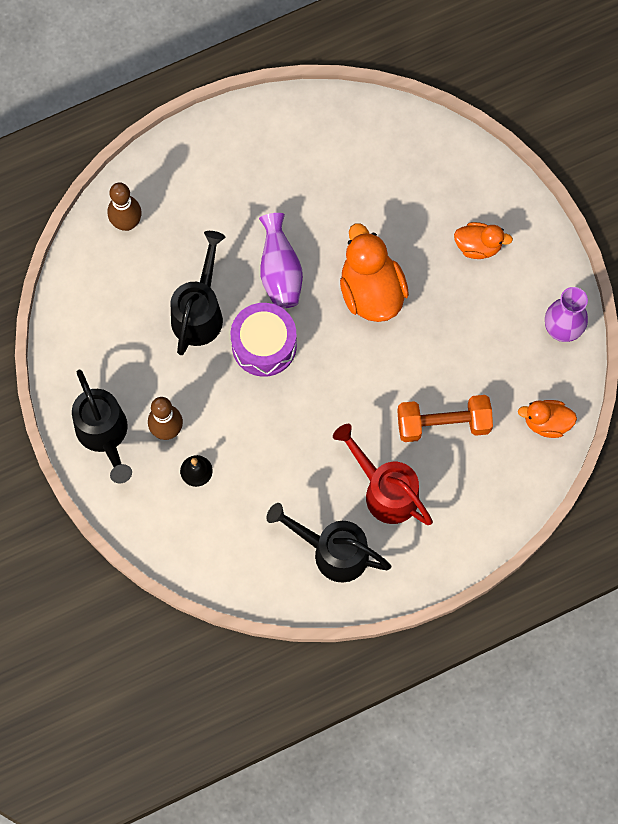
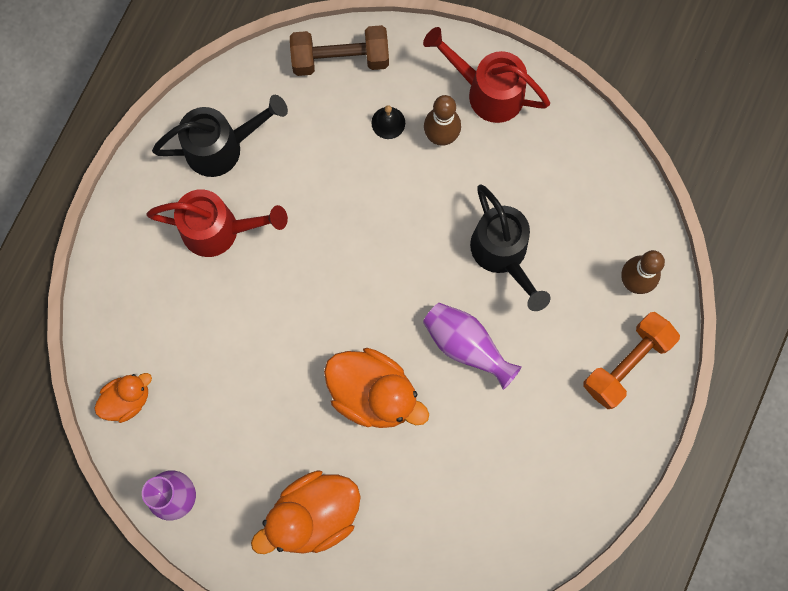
camera: 140 degrees right, 5 degrees up
black watering can [72,370,132,484] -> red watering can [423,27,550,123]
purple drum [231,303,297,377] -> none
orange dumbbell [397,395,493,442] -> orange dumbbell moved to [583,312,680,409]
orange duck [454,222,513,259] -> orange duck [251,470,361,554], size x1.73
none -> brown dumbbell [290,25,389,76]

